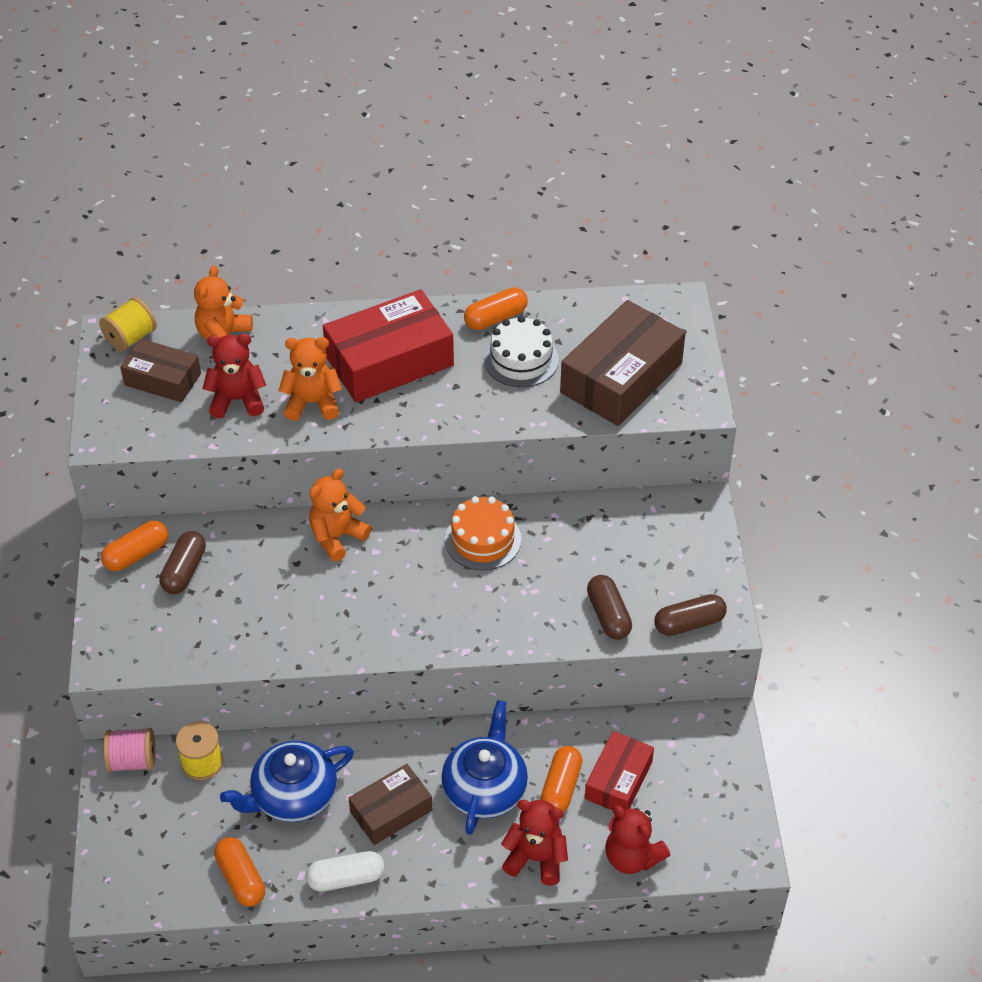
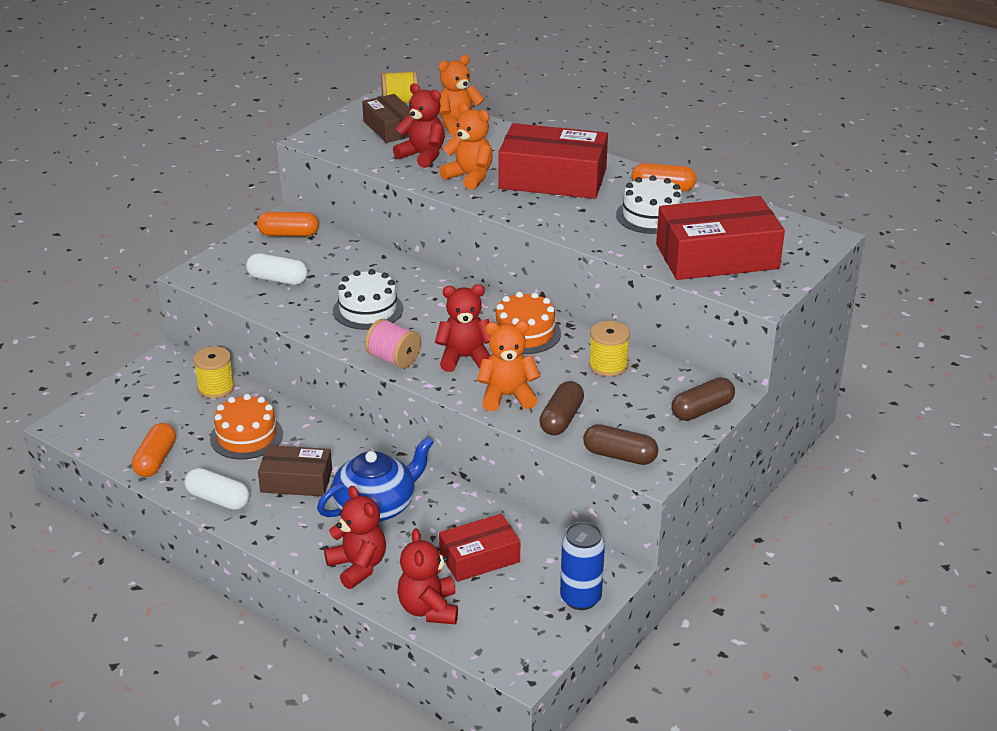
camera: 40 degrees right, 15 degrees down
pink spool [104,728,155,772] -> pink spool moved to [365,319,421,369]
brown capsule [159,531,206,594] -> brown capsule moved to [671,377,735,421]
blue teapot [220,741,354,822] -> orange cake [210,394,283,460]
orange teddy bear [309,468,371,561] -> orange teddy bear moved to [477,321,540,411]
orange capsule [540,746,582,812] -> none
brown box [560,300,686,426] -> red box [656,196,785,280]
none -> white capsule [246,253,308,285]
none -> white cake [333,269,403,330]
none -> red teddy bear [435,284,490,372]
none -> blue can [560,522,605,610]
none -> yellow spool [589,321,630,377]

